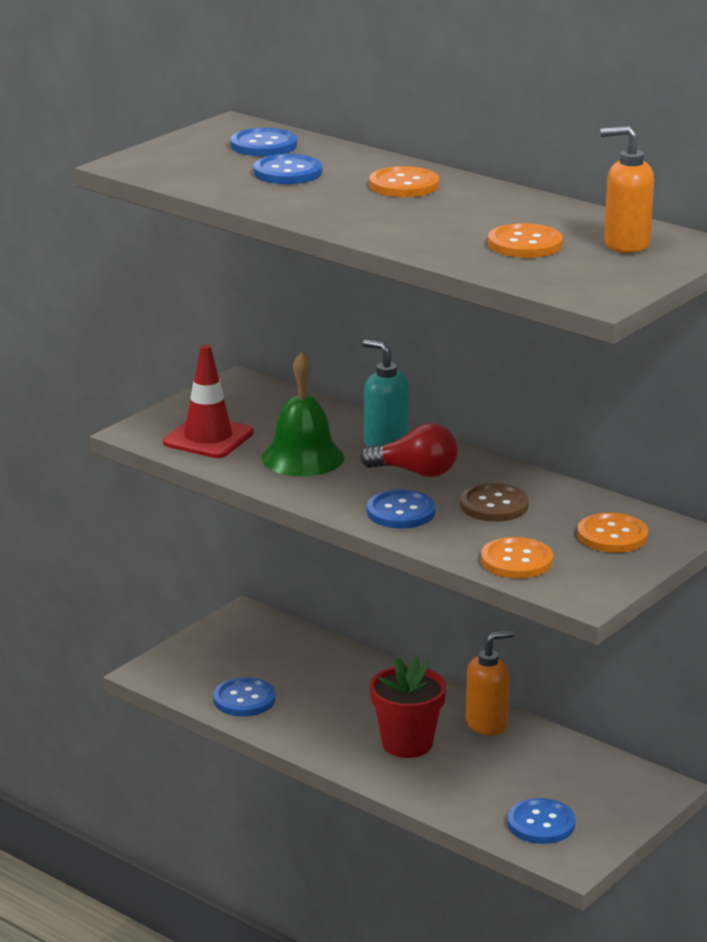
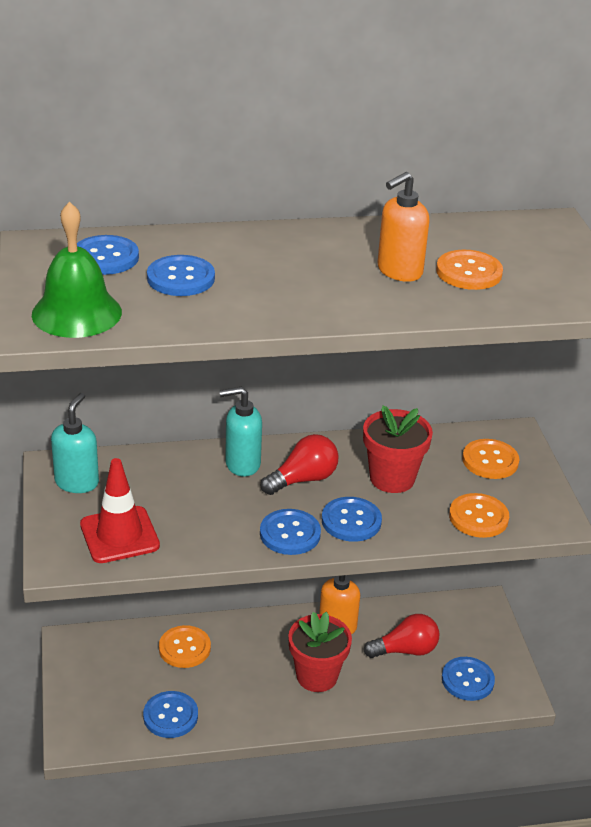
camera: 50 degrees left, 10 degrees up
green bell [261,352,344,476] -> green bell moved to [32,202,122,338]
orange button [369,166,439,197] -> orange button moved to [159,625,211,668]
brown button [460,483,529,522] -> red flower pot [363,405,433,493]
orange soap dispenser [601,126,654,253] -> orange soap dispenser moved to [377,172,429,282]
none -> turquoise soap dispenser [51,393,99,493]
none -> blue button [260,509,321,555]
none -> red light bulb [364,614,440,658]

